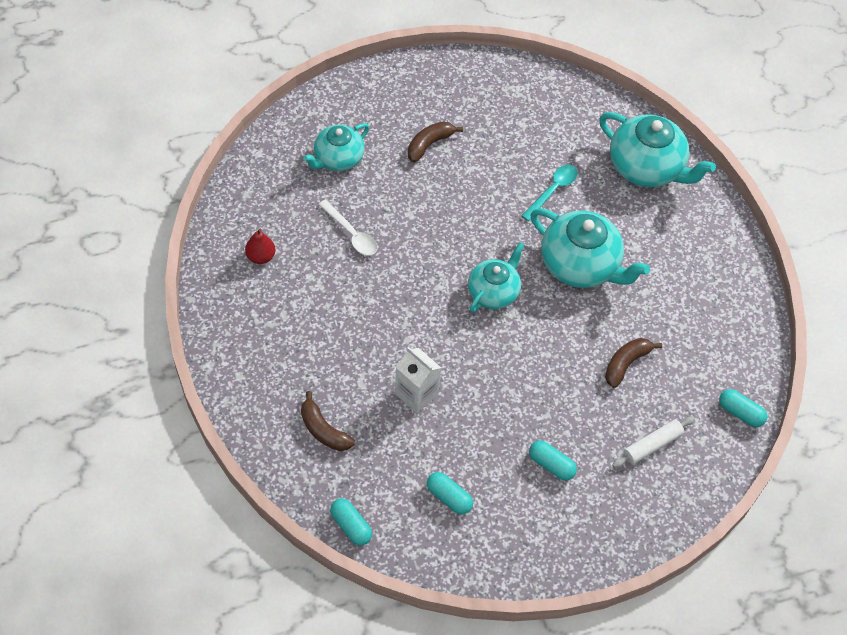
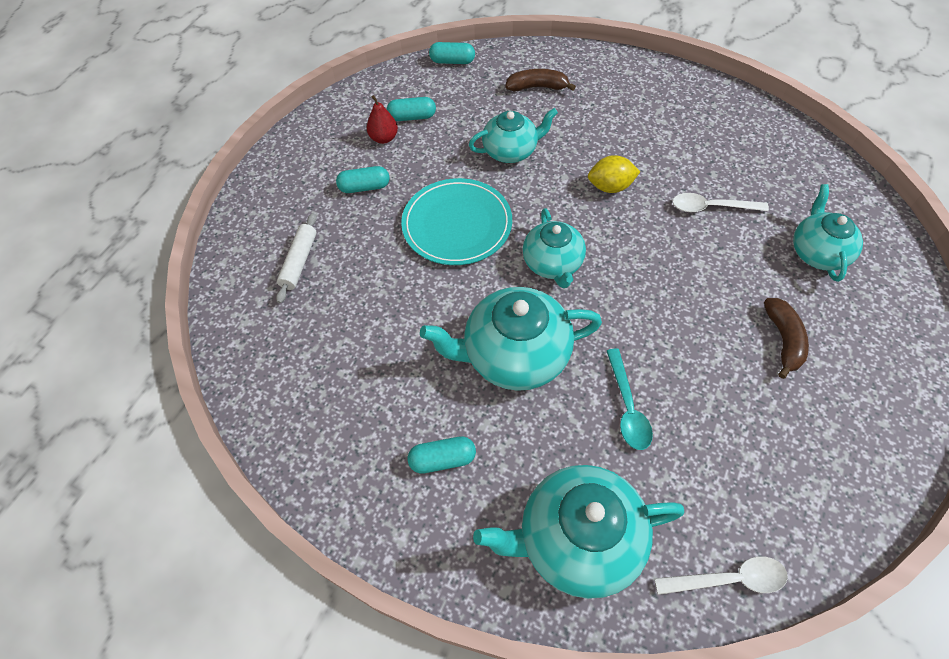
camera: 140 degrees right, 0 degrees up
red pear [245,229,275,264] -> red pear moved to [367,95,398,144]
white carton [395,347,441,413] -> turquoise teapot [469,108,558,163]
brown banana [605,338,662,388] -> none
turquoise capsule [719,389,768,427] -> turquoise capsule moved to [408,436,476,474]
none -> turquoise plate [401,178,512,265]
none -> yellow lemon [588,155,640,193]
none -> white spoon [654,556,788,595]

